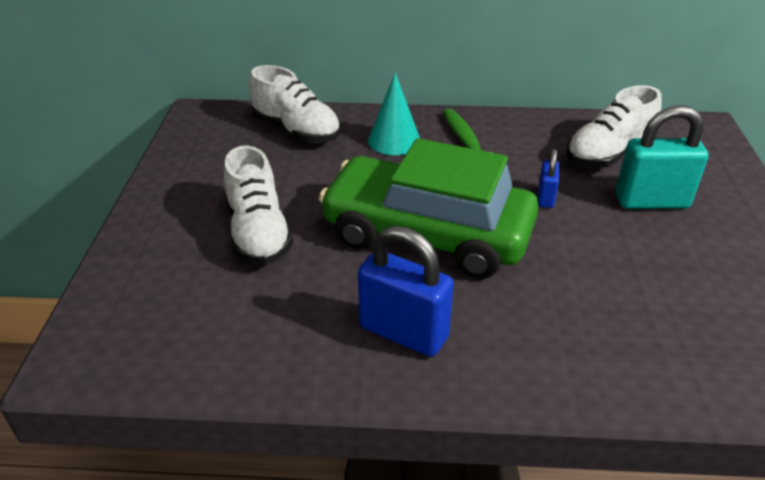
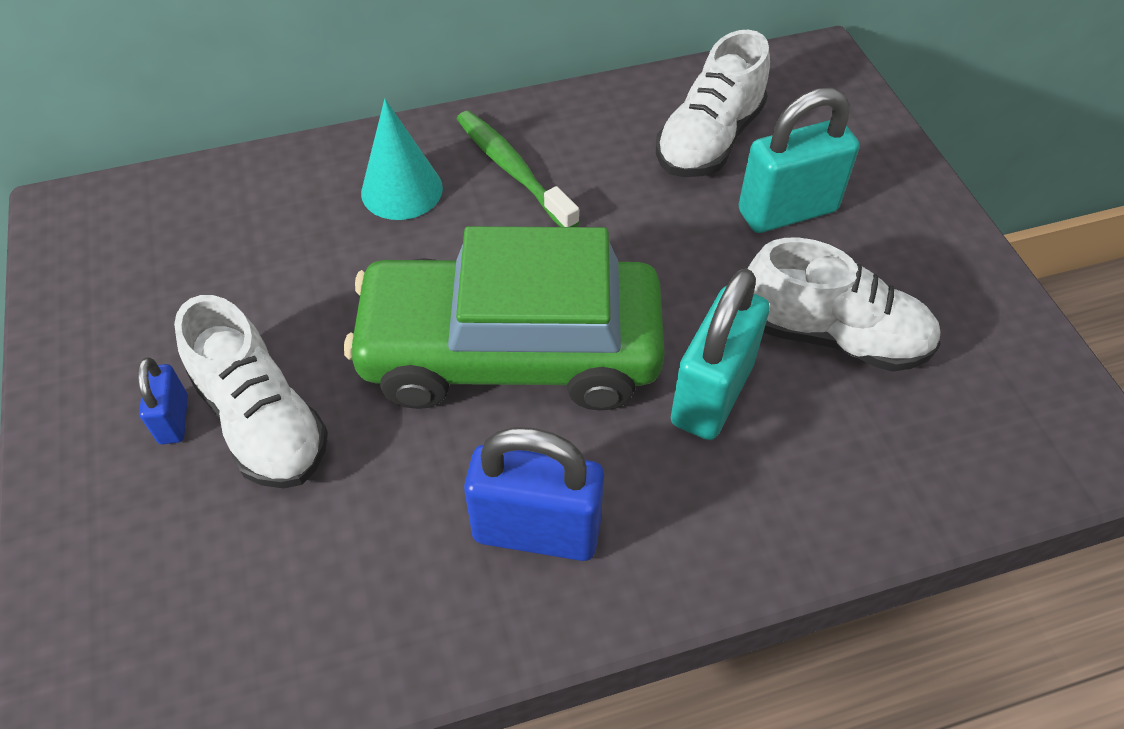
camera: 20 degrees left, 15 degrees up
white shoe [249,65,340,143] -> white shoe moved to [748,238,941,372]
blue padlock [538,148,559,208] -> blue padlock moved to [138,358,188,445]
none -> turquoise padlock [671,268,770,440]

